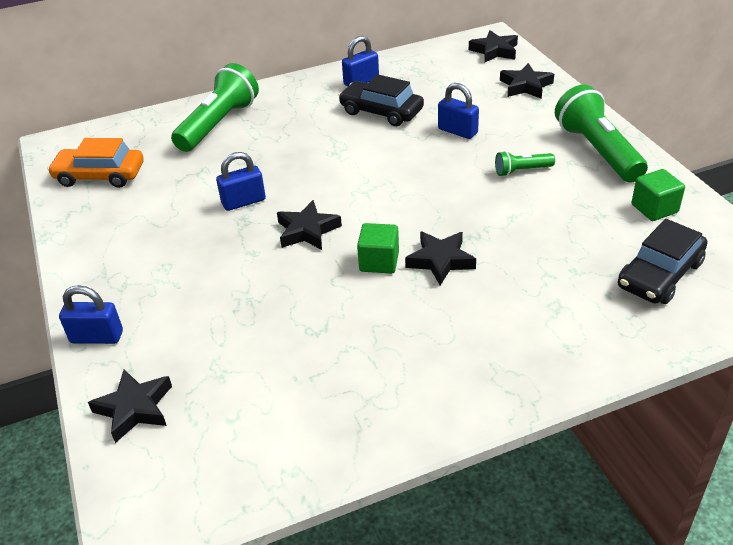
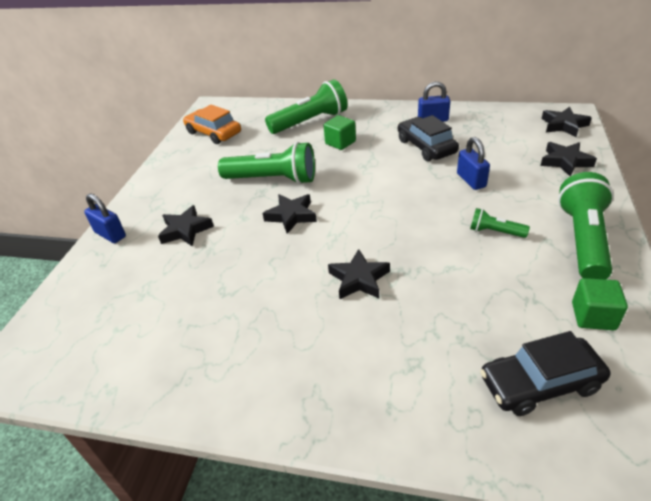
camera: 35 degrees right, 0 degrees up
black star [88,369,172,443] -> black star moved to [158,205,214,246]
blue padlock [216,152,266,211] -> green flashlight [218,142,315,184]
green cube [357,223,399,274] -> green cube moved to [324,115,356,150]

